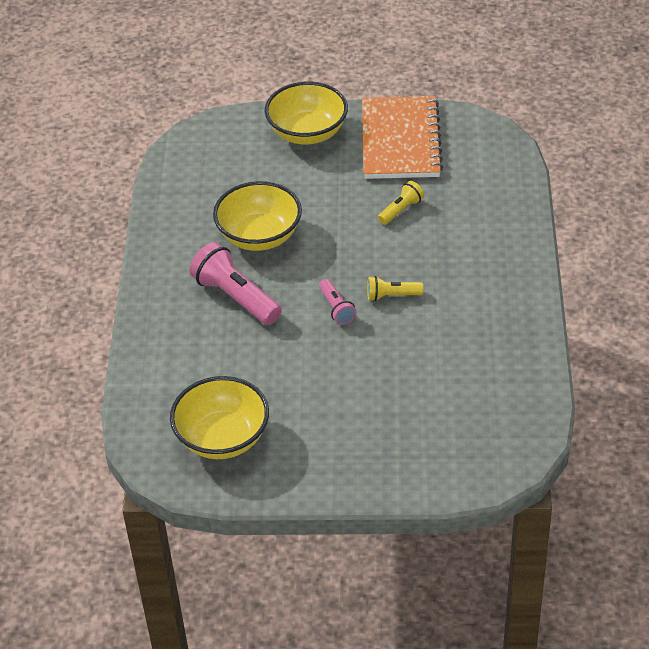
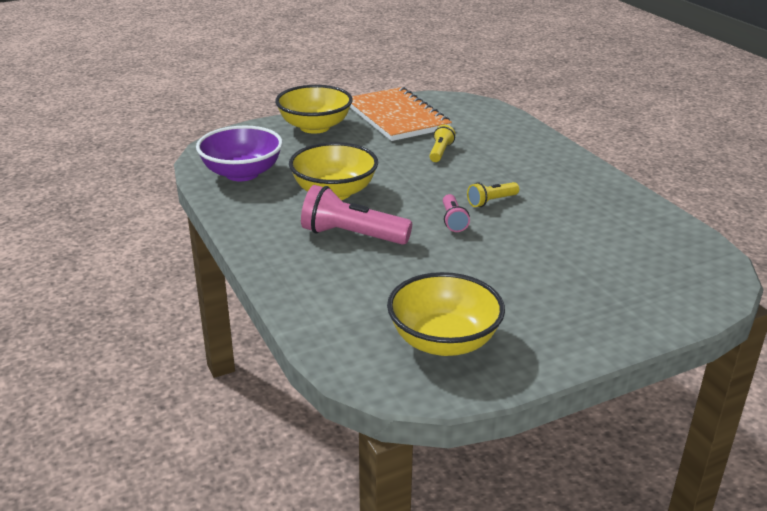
camera: 30 degrees left, 15 degrees down
pink flashlight [319,279,357,325] -> pink flashlight turned 45 degrees clockwise [443,194,470,232]
none -> purple bowl [196,126,283,181]

